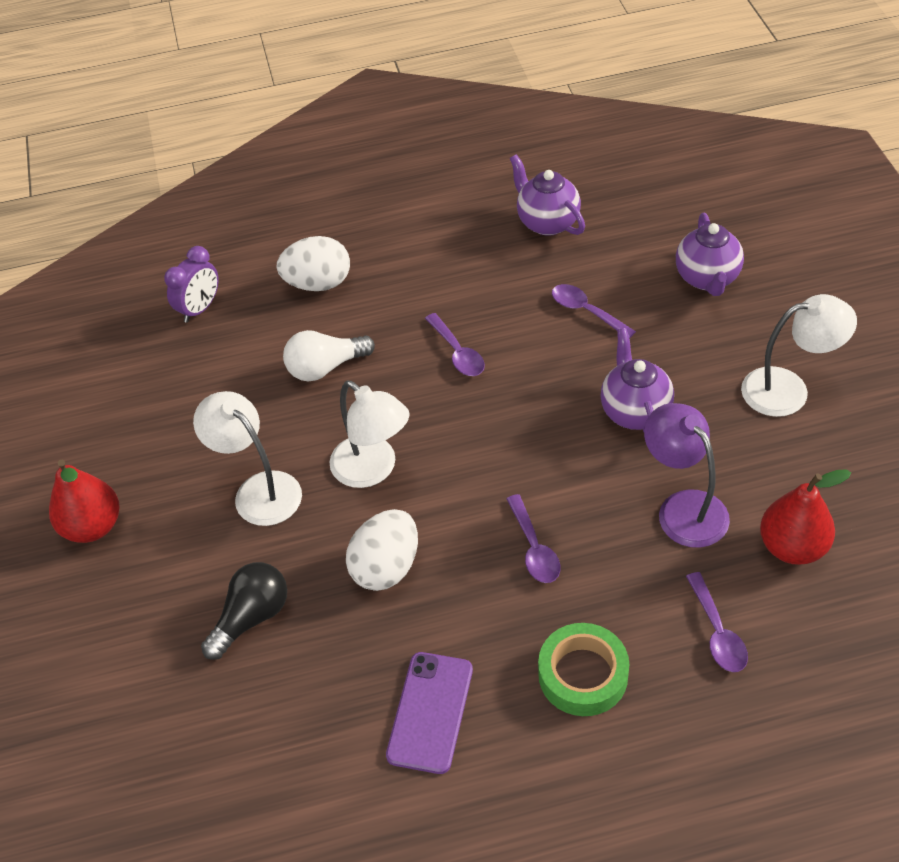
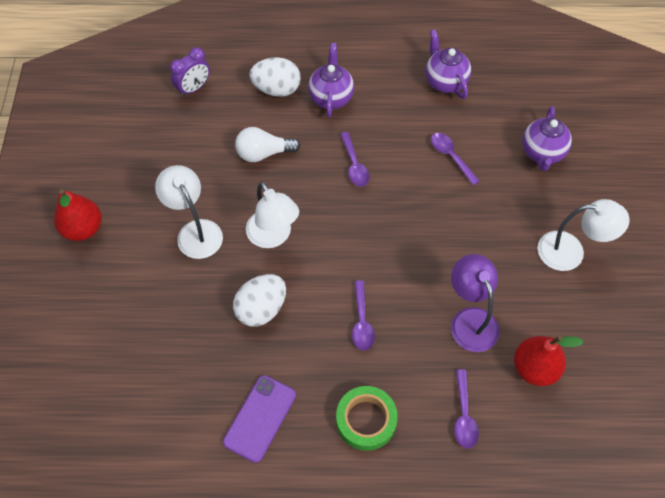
camera: 10 degrees right, 10 degrees up
black light bulb [201,562,287,660] -> none
purple teapot [601,328,674,432] -> purple teapot moved to [308,43,354,118]

